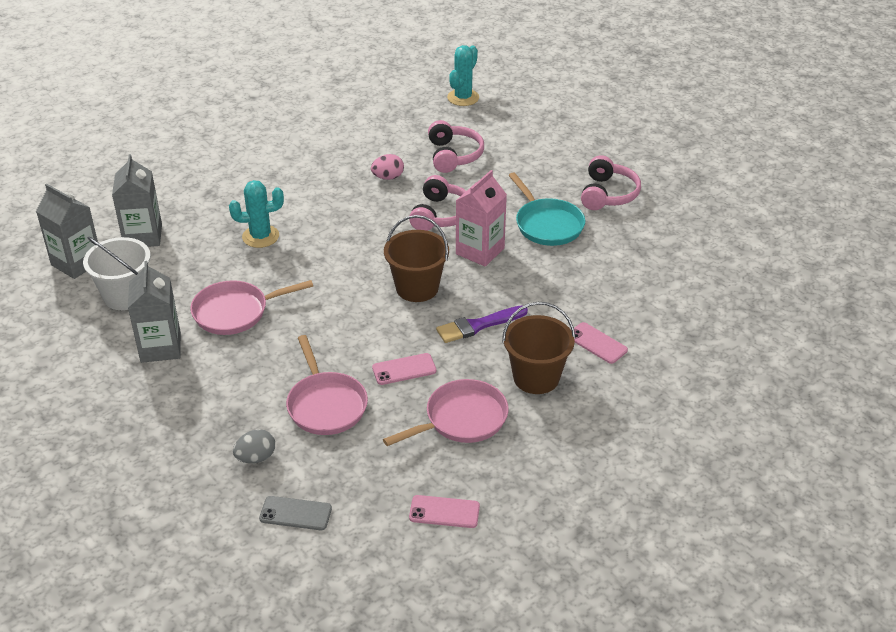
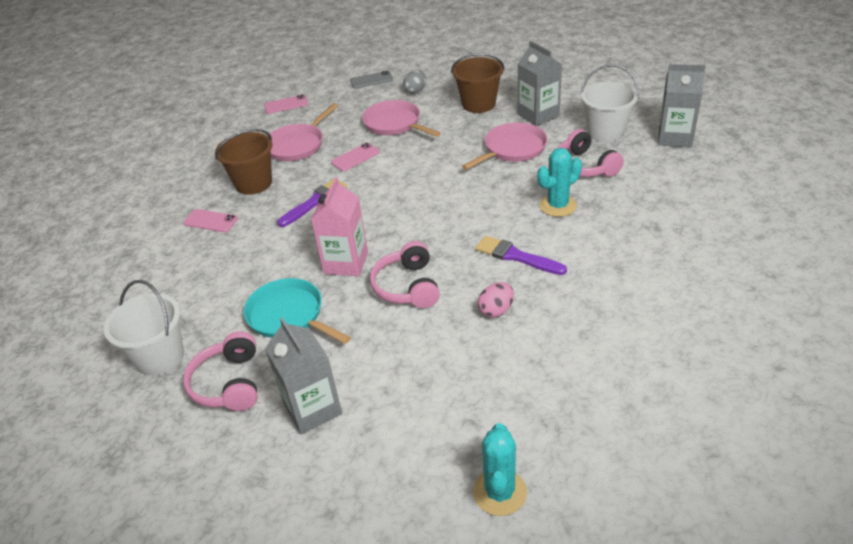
camera: 160 degrees right, 0 degrees up
grey carton [112,154,162,247] -> grey carton moved to [265,317,342,434]
brown bucket [384,215,449,302] -> brown bucket moved to [451,53,505,113]
pink headphones [428,120,484,173] -> pink headphones moved to [556,129,624,177]
none -> white bucket [104,280,184,376]
none -> purple brush [476,236,567,275]

